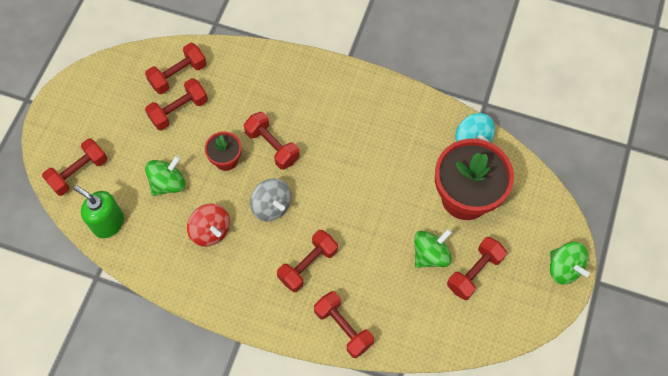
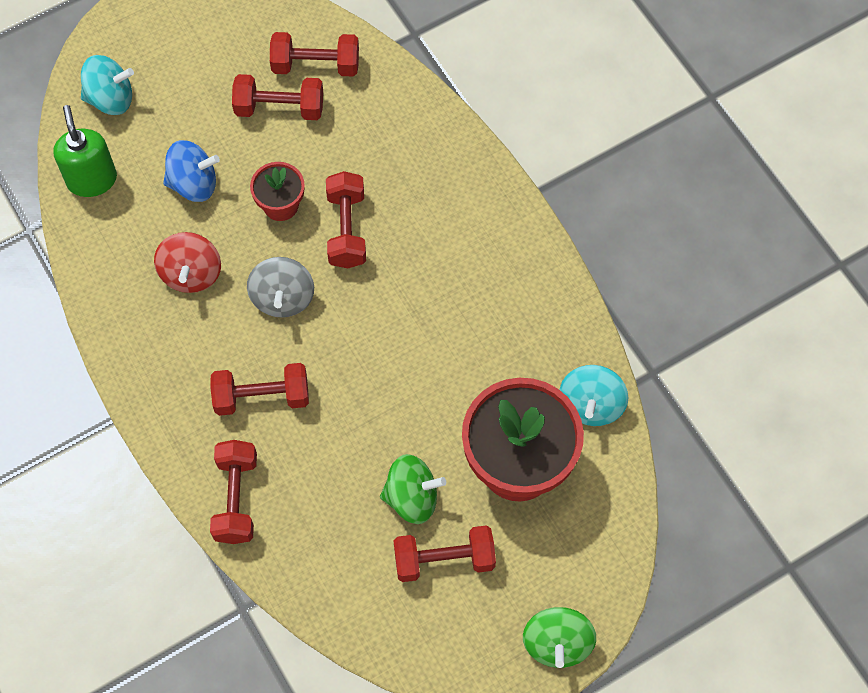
camera: 40 degrees right, 0 degrees up
red dumbbell [42,138,107,196] -> turquoise spinning top [81,55,134,115]
green spinning top [145,156,186,196] -> blue spinning top [163,140,220,202]

